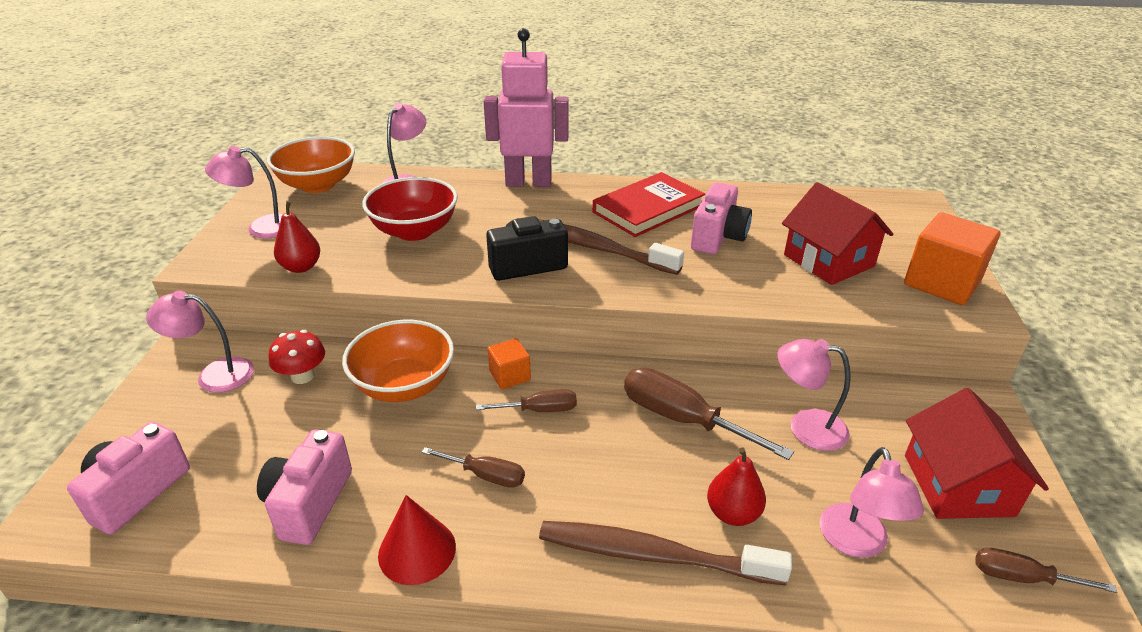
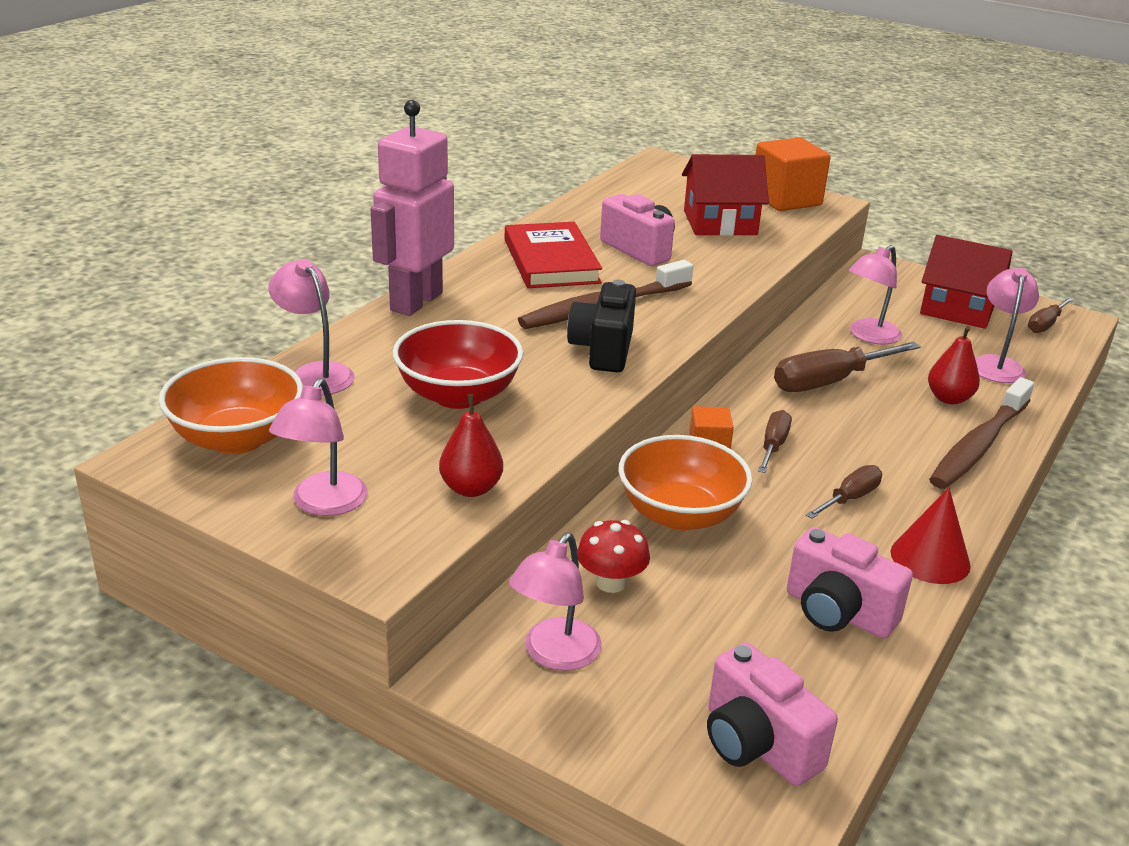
camera: 65 degrees left, 5 degrees down
pink lamp [820,447,924,558] -> pink lamp turned 105 degrees counterclockwise [975,268,1039,383]

